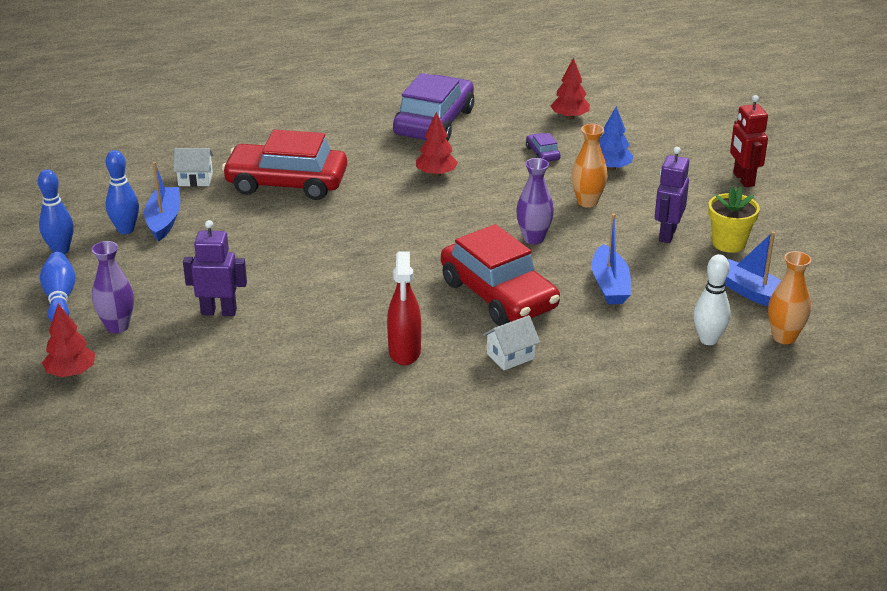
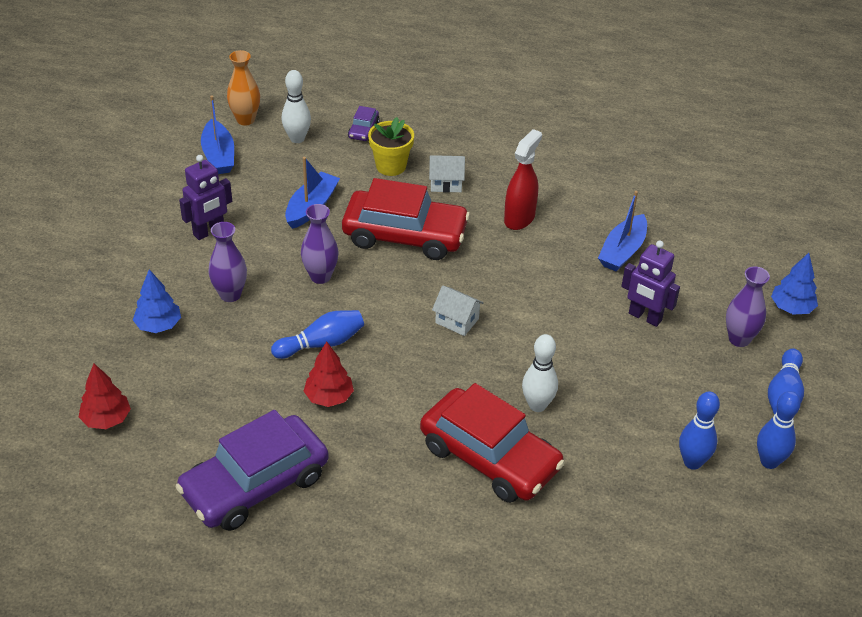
camera: 150 degrees left, 10 degrees up
red tree [42,304,95,377] -> blue tree [771,253,818,314]
blue boat [144,162,180,241] -> blue boat moved to [598,191,647,272]
white house [174,148,214,187] -> white house moved to [432,286,484,336]
red car [441,224,560,326] -> red car turned 105 degrees clockwise [342,178,470,260]
purple car [526,133,561,161] -> purple car moved to [348,106,380,141]
orange vase [571,124,608,208] -> purple vase [208,222,247,302]
yellow flower pot [708,187,760,253] -> yellow flower pot moved to [368,117,414,176]
red robot [730,95,768,187] -> none
none -> blue bowling pin [271,310,364,359]
none -> white bowling pin [522,334,558,412]

